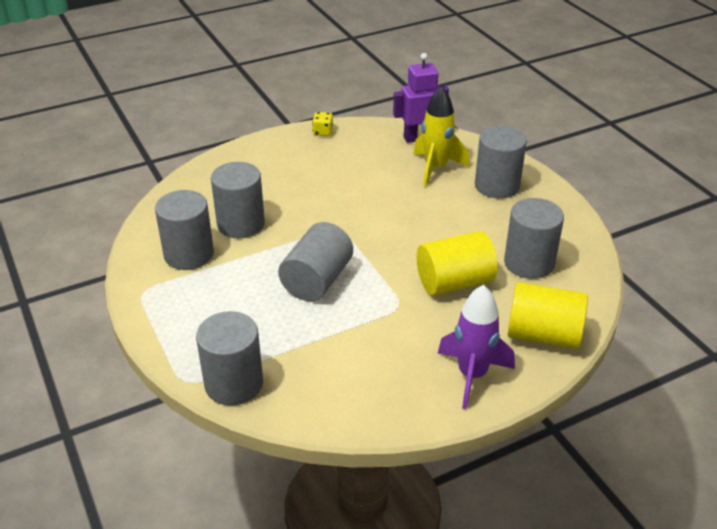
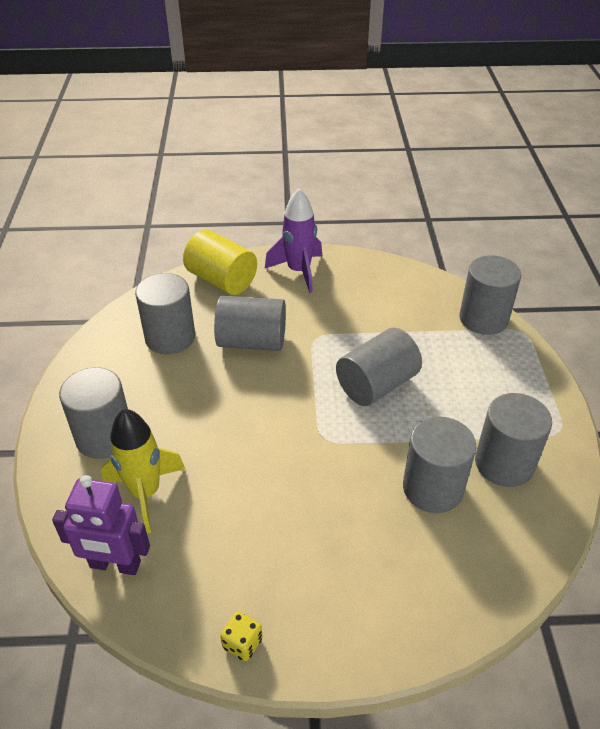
camera: 155 degrees left, 5 degrees up
yellow cylinder [417,231,497,296] -> grey cylinder [214,296,286,351]

